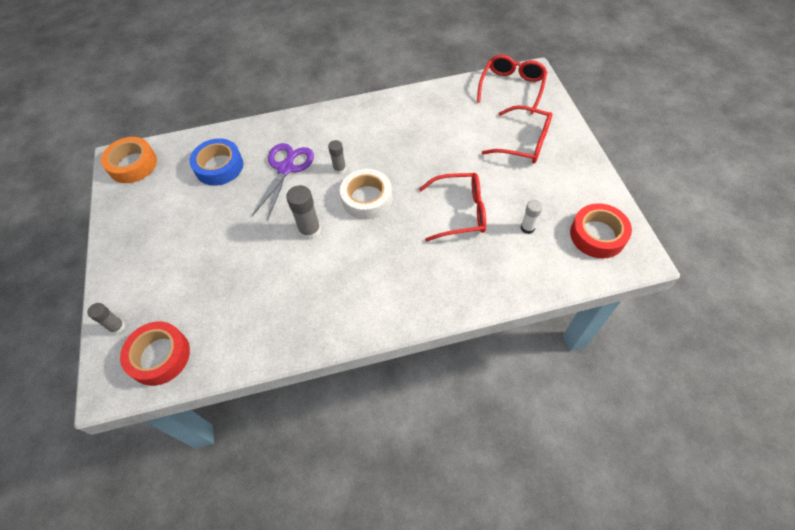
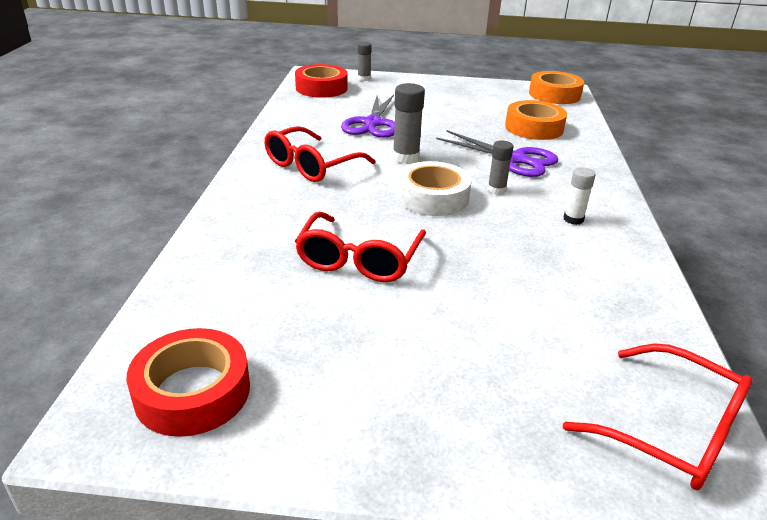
camera: 105 degrees right, 25 degrees down
blue tape [190,138,243,186] -> orange tape [505,100,567,140]
red glasses [482,105,552,163] -> red glasses moved to [264,126,375,182]
white glue stick [521,200,543,234] -> white glue stick moved to [563,167,596,225]
none -> purple scissors [341,95,395,138]

